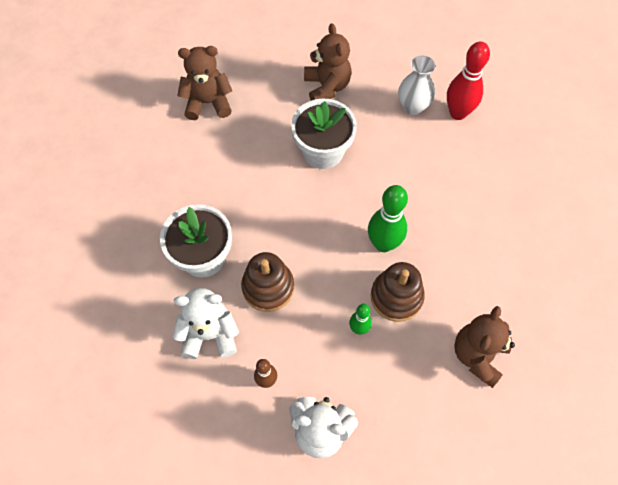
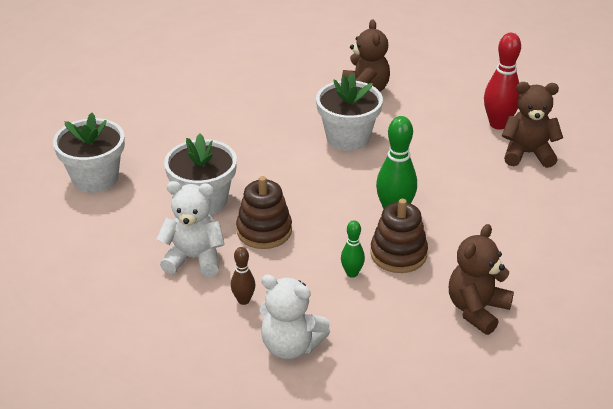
camera: 10 degrees right, 25 degrees down
brown teddy bear [177,46,232,120] -> brown teddy bear moved to [502,82,563,168]
white vase [398,56,435,115] -> none
none -> white flower pot [53,113,125,193]

